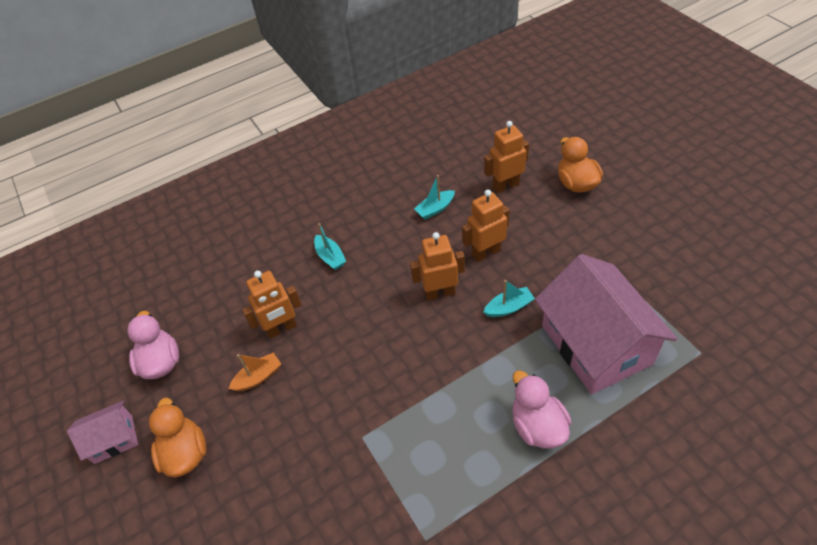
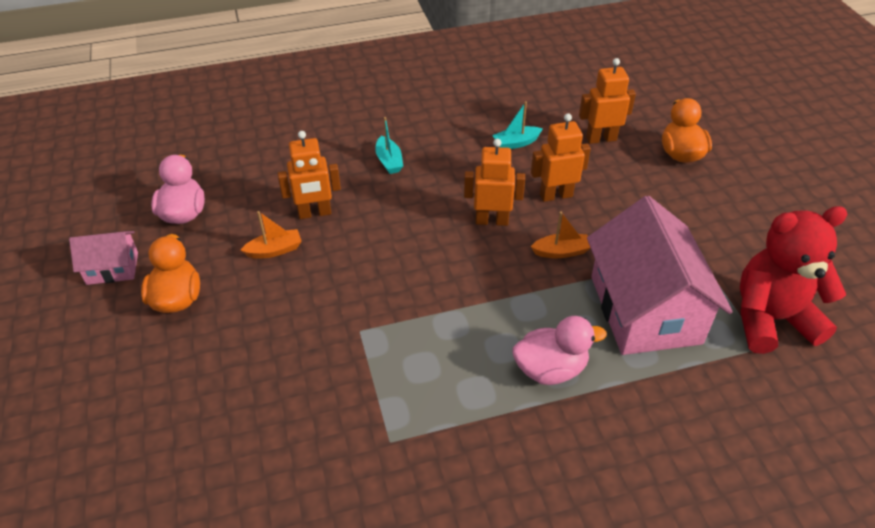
camera: 10 degrees right, 5 degrees down
turquoise boat [484,280,535,317] -> orange boat [531,211,591,258]
pink duck [512,370,572,449] -> pink duck turned 90 degrees clockwise [513,316,607,385]
none -> red teddy bear [740,206,848,354]

